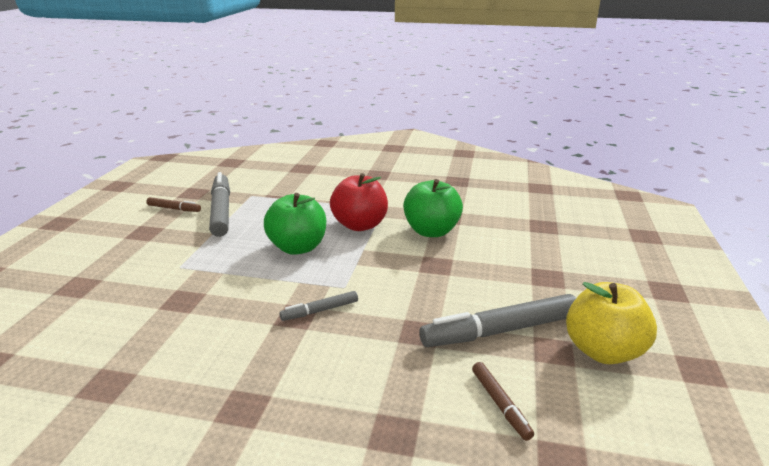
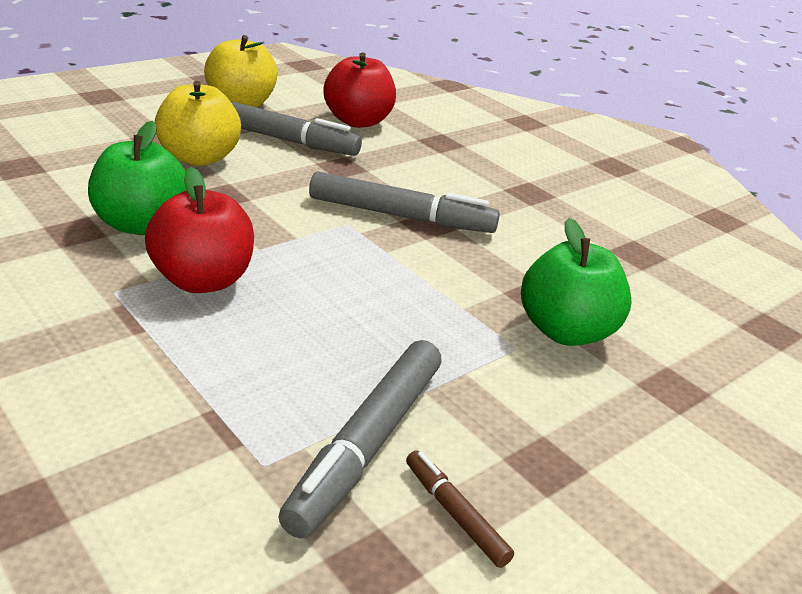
camera: 145 degrees left, 5 degrees up
green apple [264,193,326,255] -> green apple moved to [521,218,632,346]
grey marker [279,291,358,321] -> grey marker [309,172,500,233], size x1.99
brown marker [472,362,534,441] -> red apple [323,52,396,128]
none -> yellow apple [155,81,241,166]

